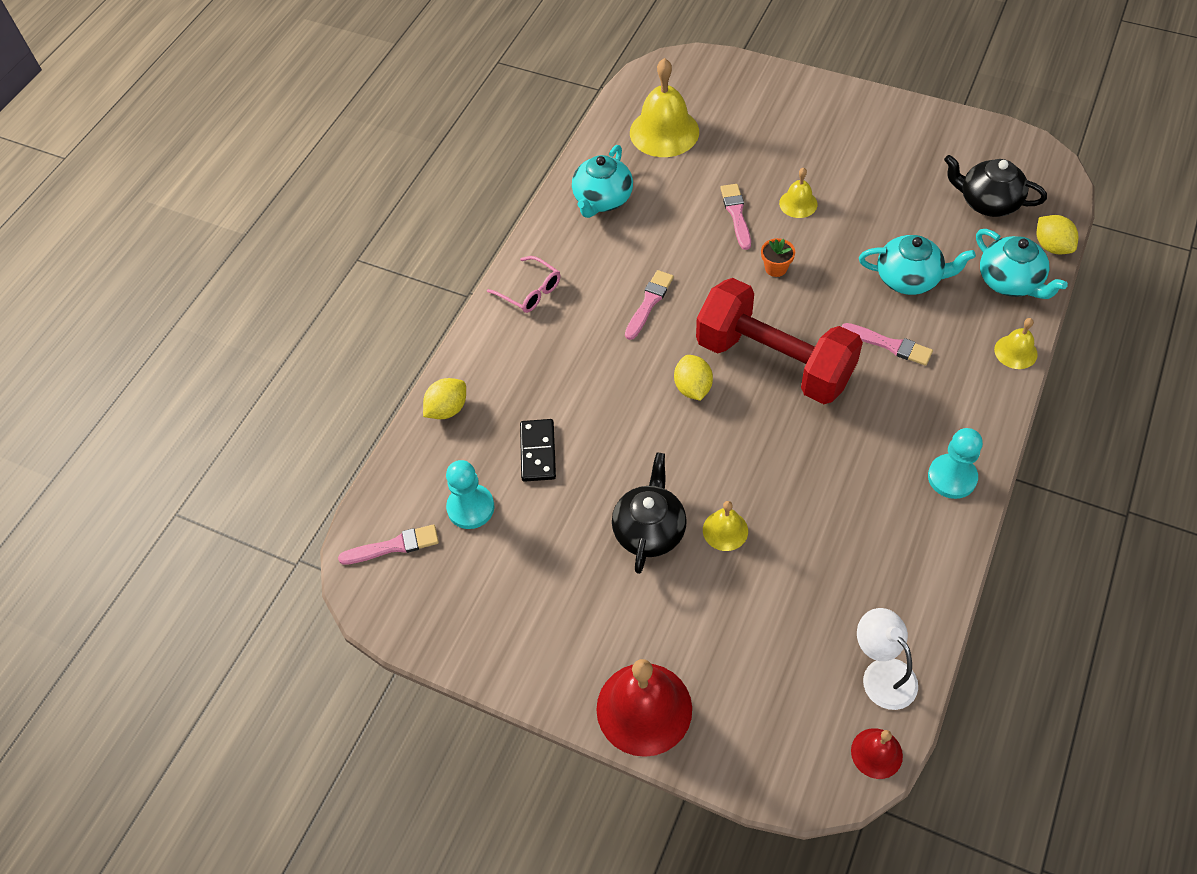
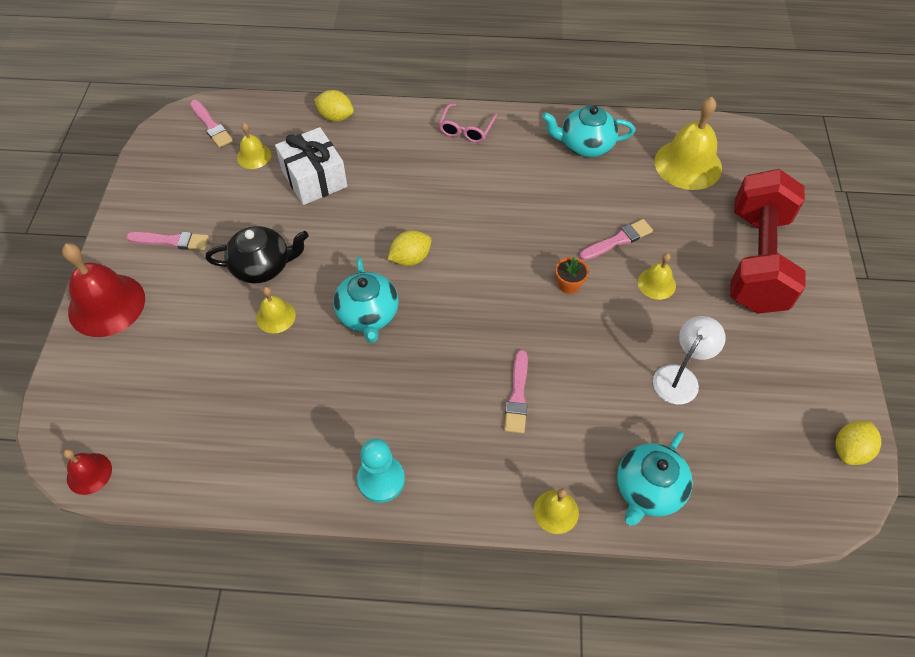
camera: 65 degrees right, 0 degrees up
turquoise pawn [446,460,495,529] -> yellow bell [237,123,271,169]
black domino [520,419,556,482] -> white gift [275,127,347,205]
pink brush [625,270,674,340] -> pink brush moved to [126,232,209,250]
red dumbbell [696,278,863,404] -> red dumbbell moved to [730,169,806,314]
white lamp [857,608,918,710] -> white lamp moved to [653,316,726,404]
turquoise teapot [859,235,976,295] -> turquoise teapot moved to [333,257,399,343]
black teapot [944,155,1047,217] -> none
yellow lemon [1037,215,1078,254] -> yellow lemon moved to [835,421,881,465]

